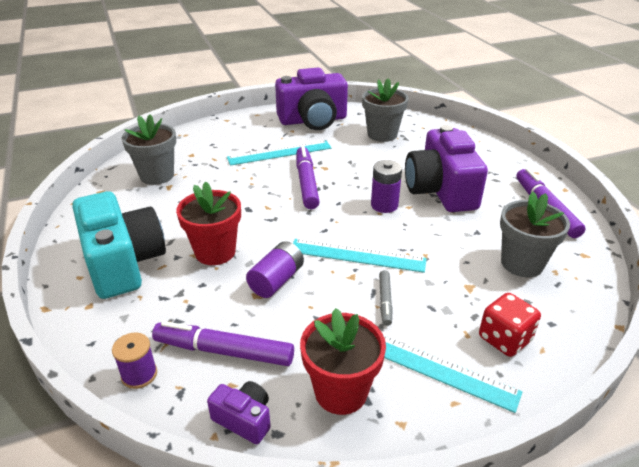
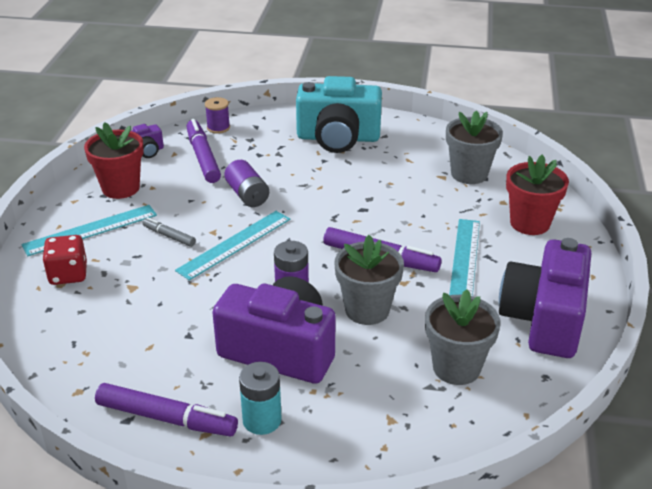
camera: 120 degrees right, 0 degrees up
purple marker [152,321,294,366] -> purple marker turned 60 degrees counterclockwise [186,119,221,183]
red flower pot [176,182,241,265] -> red flower pot moved to [506,155,569,235]
grey flower pot [500,192,570,277] -> grey flower pot moved to [334,235,404,325]
none -> turquoise battery [239,362,282,435]

